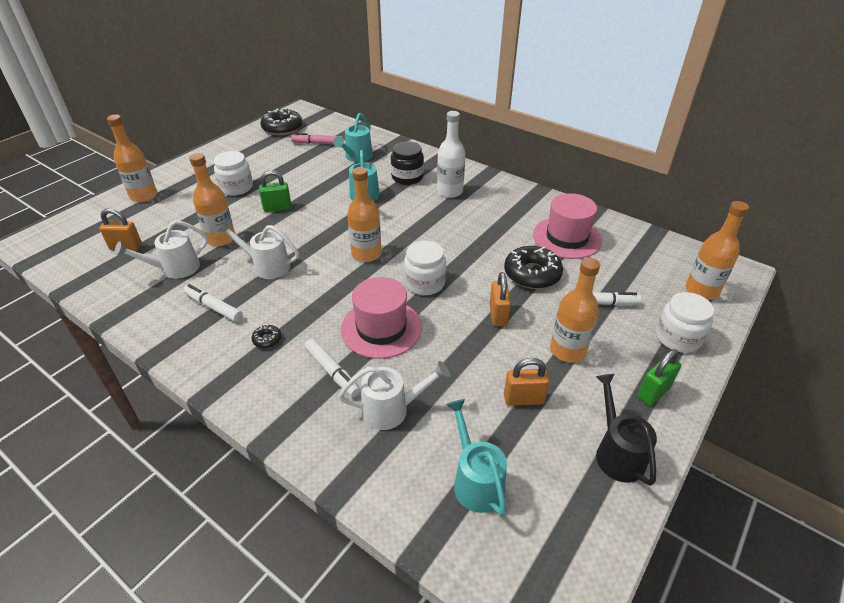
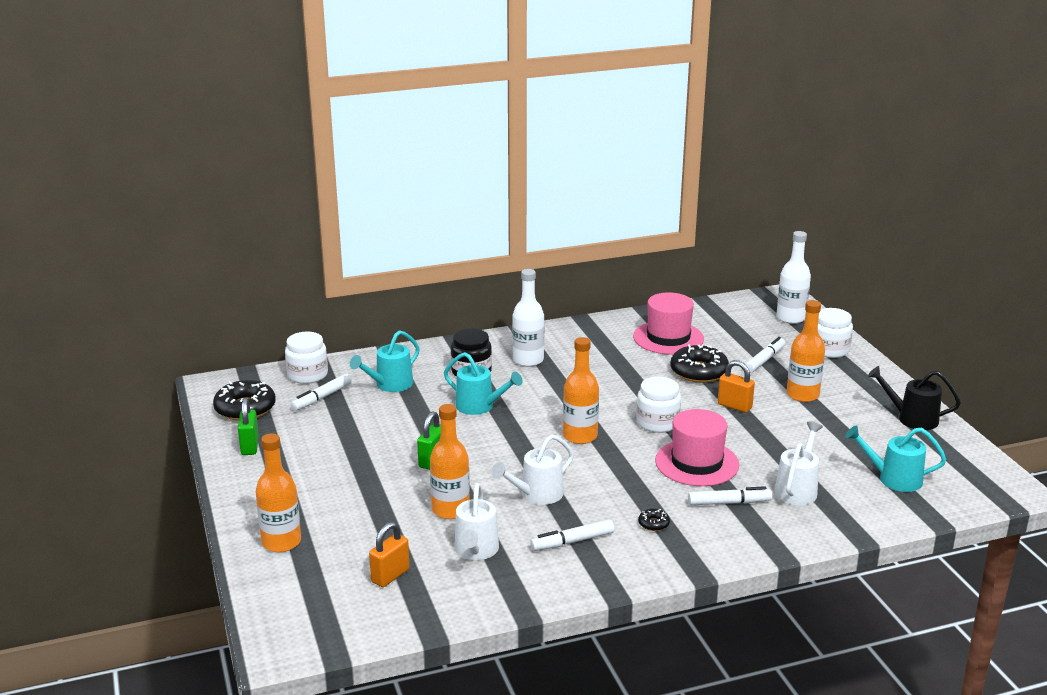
camera: 55 degrees left, 15 degrees down
white jar [214,151,253,196] -> white jar moved to [285,332,328,384]
pink marker [291,133,344,145] -> white marker [291,374,352,411]
turquoise watering can [333,113,373,162] -> turquoise watering can turned 75 degrees clockwise [350,330,420,392]
orange padlock [504,358,550,406] -> none
green padlock [637,349,681,406] -> green padlock moved to [238,398,259,455]
orange bottle [686,201,749,300] -> white bottle [776,231,811,324]

